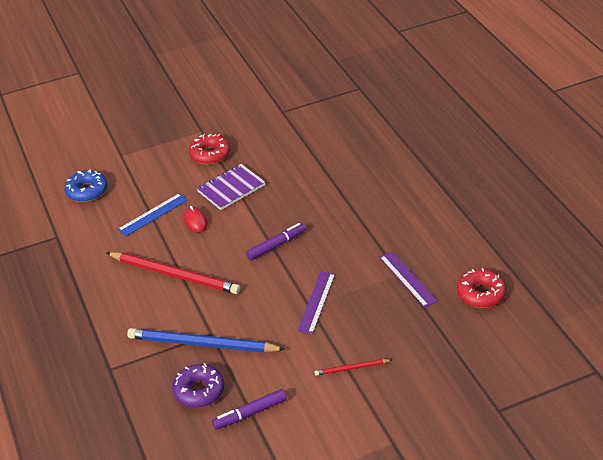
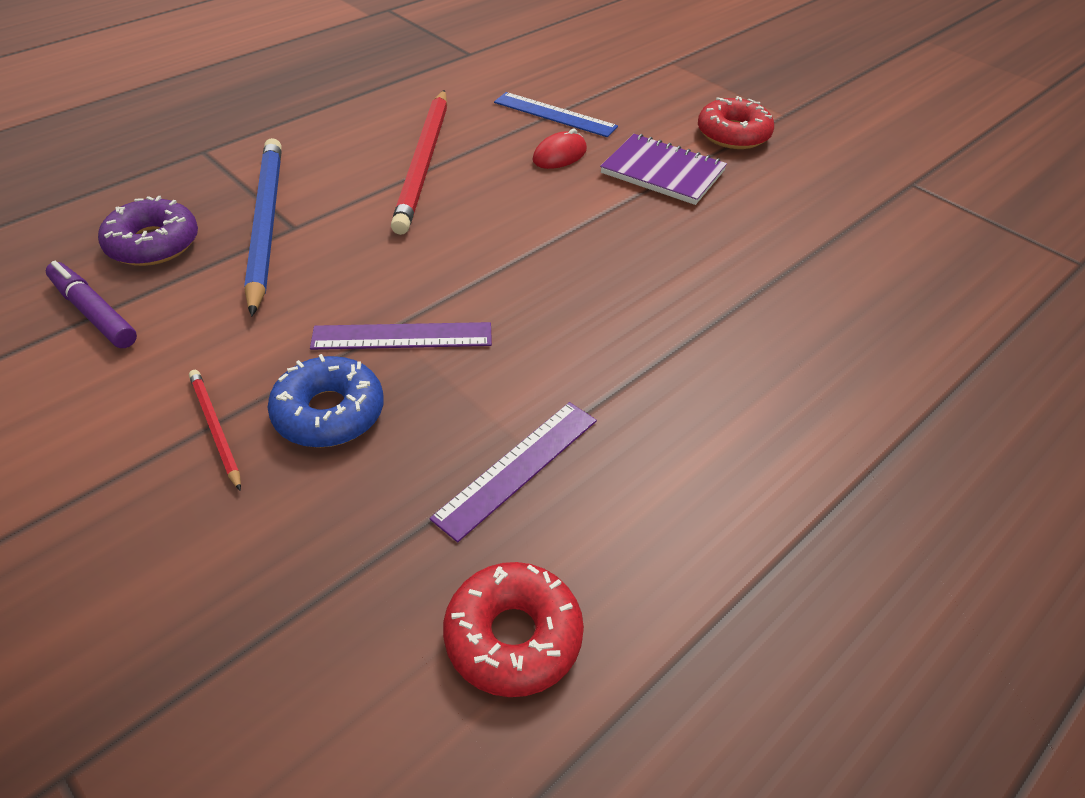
camera: 65 degrees right, 5 degrees up
blue donut [64,169,107,202] -> blue donut moved to [268,354,384,448]
purple marker [246,223,306,260] -> none

